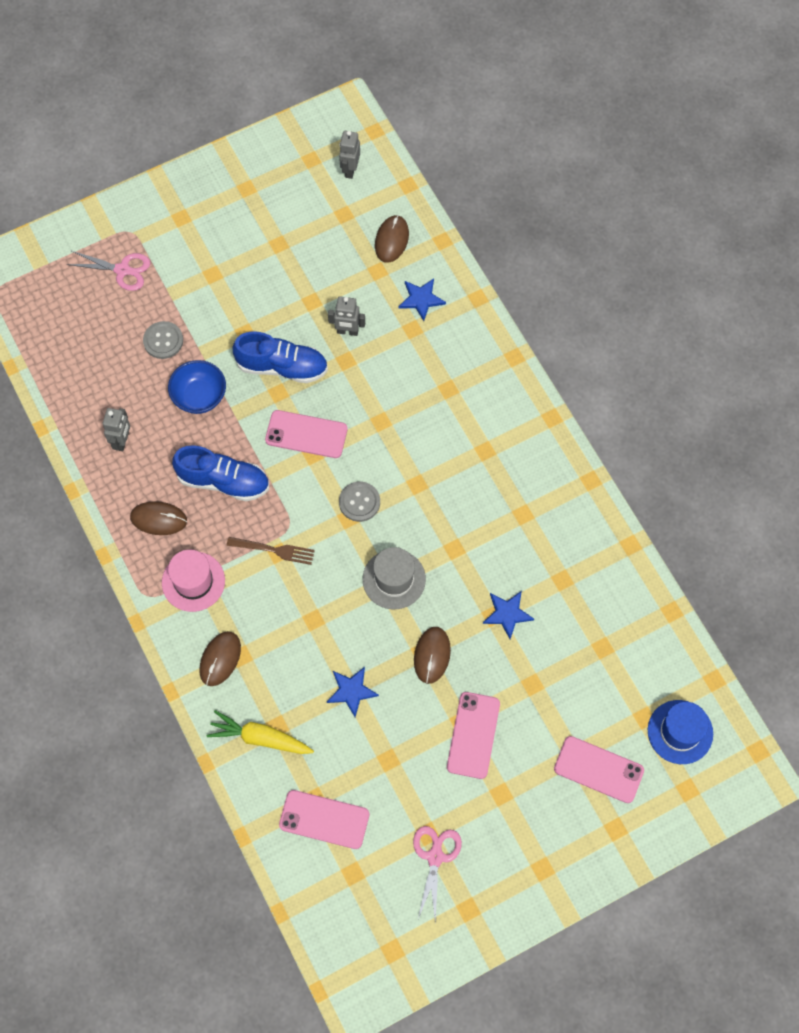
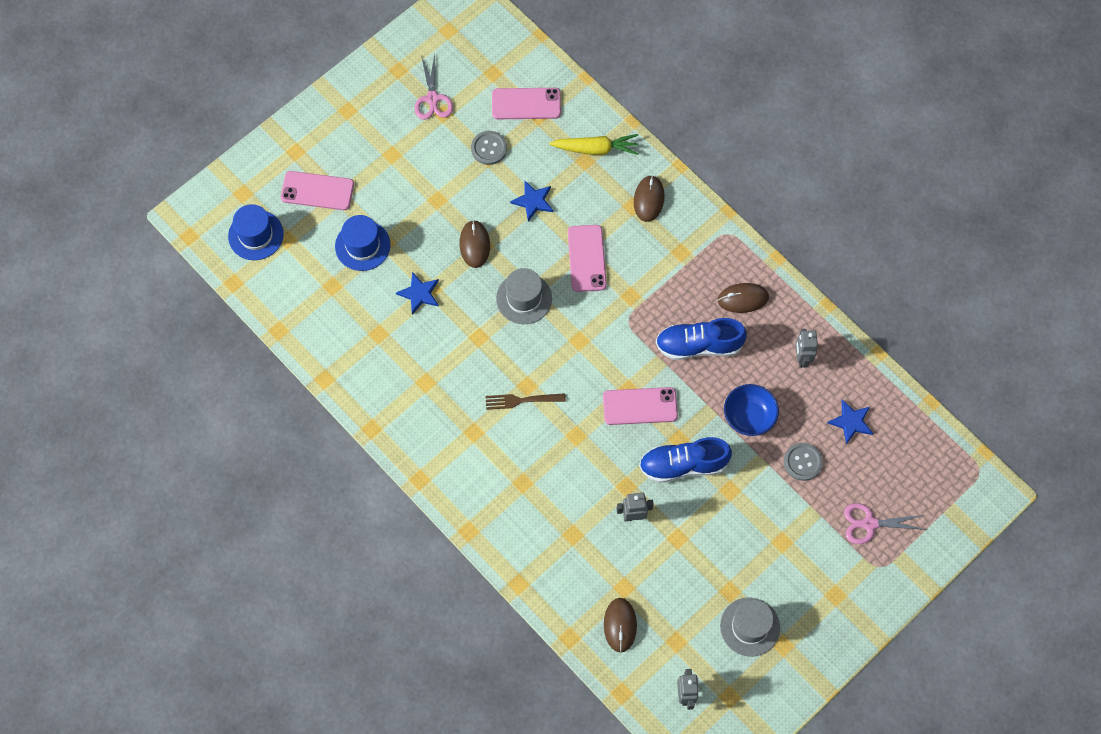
camera: 165 degrees right, 0 degrees up
pink hat [162,550,225,612] -> none
brown fork [227,537,315,565] -> brown fork moved to [486,393,566,410]
grey button [339,482,380,522] -> grey button moved to [471,131,507,165]
blue star [398,278,446,321] -> blue star moved to [827,399,873,444]
pink phone [447,692,500,779] -> pink phone moved to [568,225,607,292]
none -> blue hat [335,215,391,271]
none -> grey hat [720,597,780,657]

